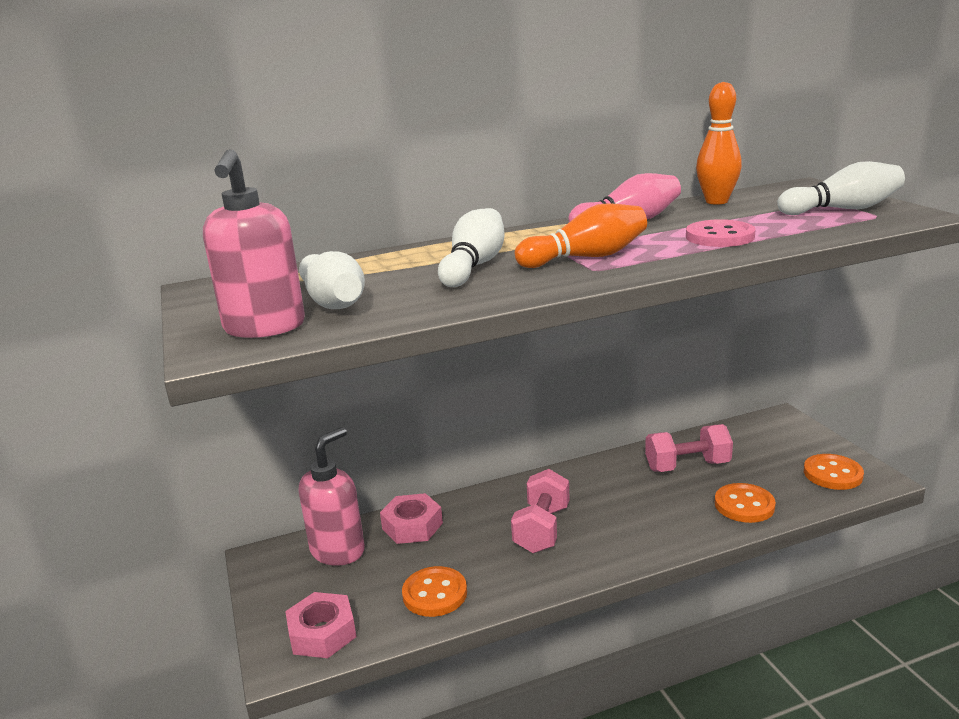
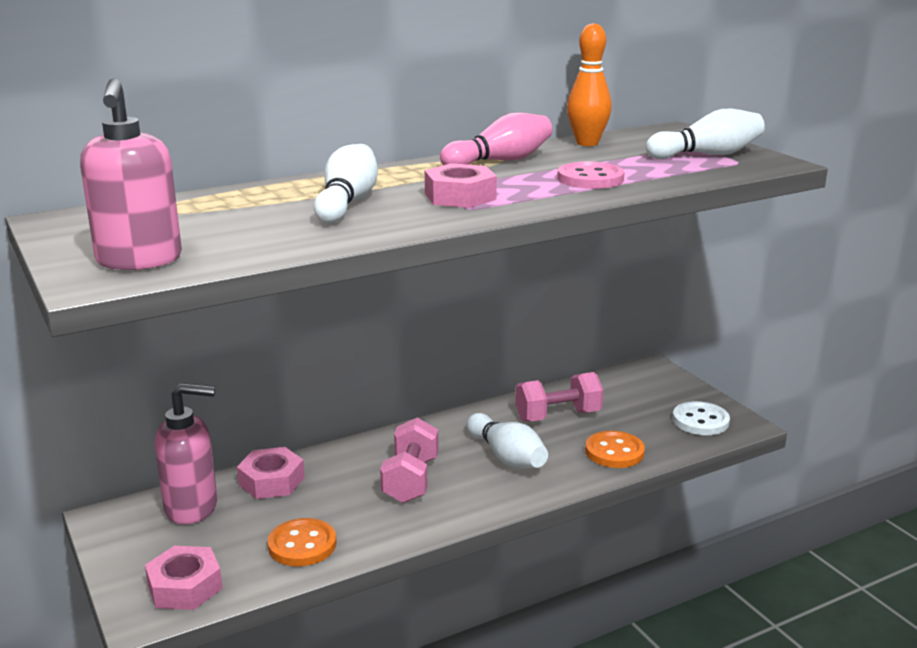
camera: 10 degrees left, 0 degrees up
white bowling pin [299,251,365,309] -> white bowling pin moved to [467,413,548,468]
pink soap dispenser [299,427,365,566] -> pink soap dispenser turned 60 degrees clockwise [155,383,217,525]
orange bowling pin [515,203,647,268] -> pink nut [425,163,497,208]
orange button [804,454,864,490] -> white button [673,401,730,435]

